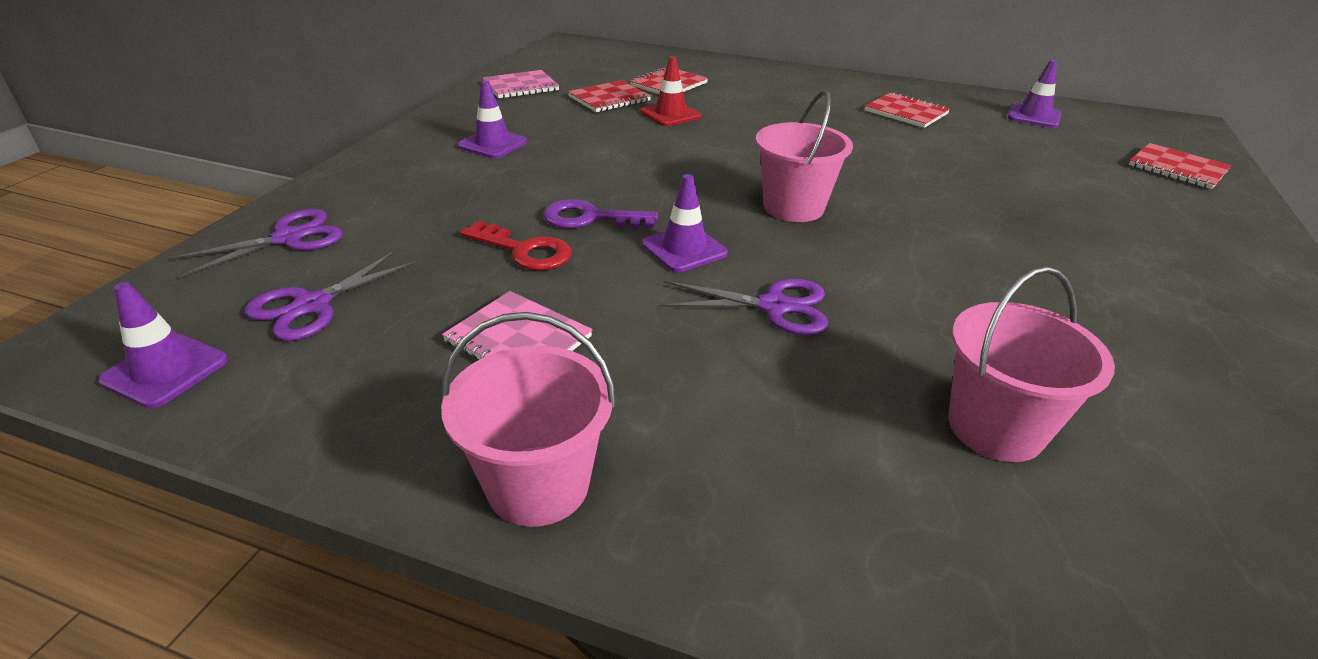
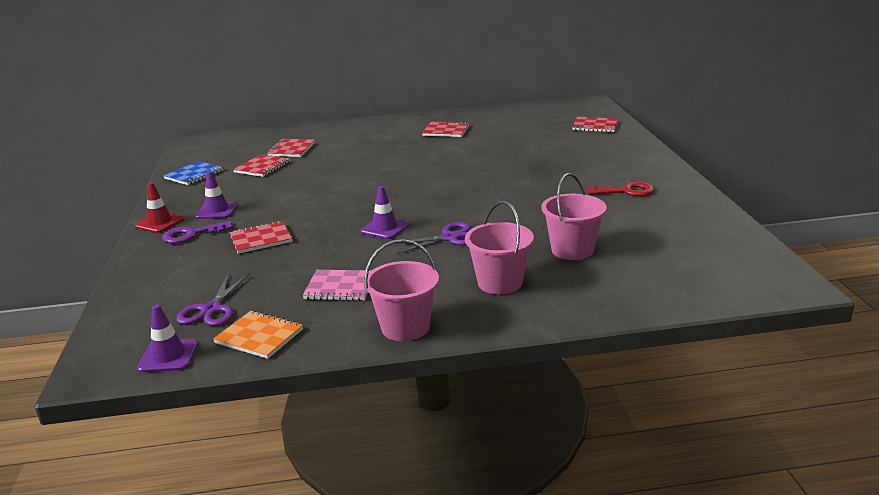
camera: 25 degrees left, 10 degrees down
purple scissors [169,209,343,278] -> none
red key [460,221,571,270] -> red key moved to [588,182,654,196]
pink notebook [482,70,559,99] -> blue notebook [163,161,223,185]
purple key [543,199,658,228] -> purple key moved to [163,221,233,244]
red traffic cone [640,56,701,126] -> red traffic cone moved to [135,182,184,233]
pink bucket [755,90,853,222] -> pink bucket moved to [465,201,534,294]
purple traffic cone [1008,60,1061,128] -> none
none -> orange notebook [213,310,303,359]
none -> red notebook [230,221,293,254]

